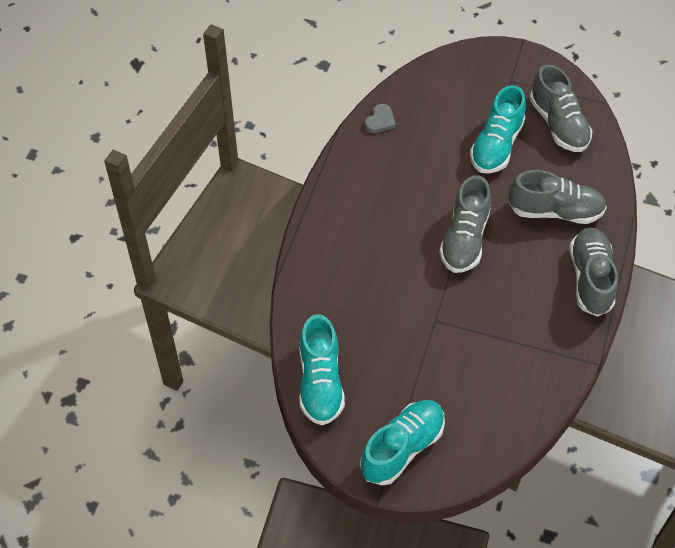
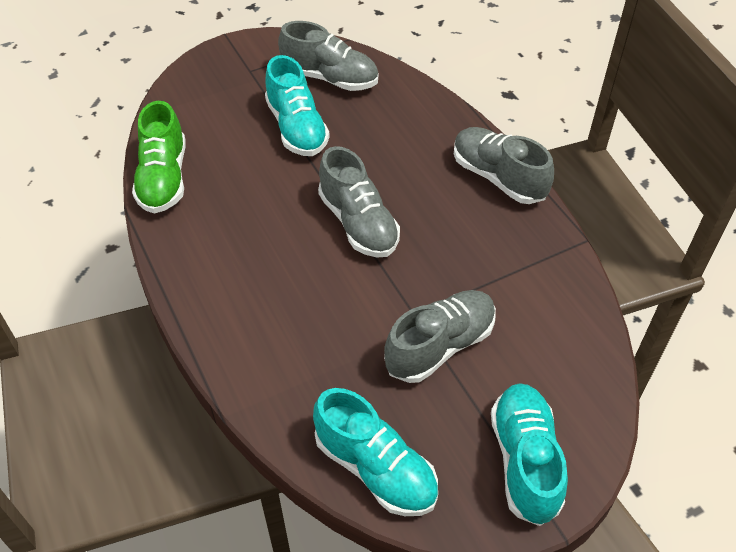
camera: 45 degrees left, 5 degrees down
grey heart [364,104,396,133] -> green shoe [132,101,185,214]
grey shoe [509,170,607,224] -> grey shoe moved to [384,290,496,383]

